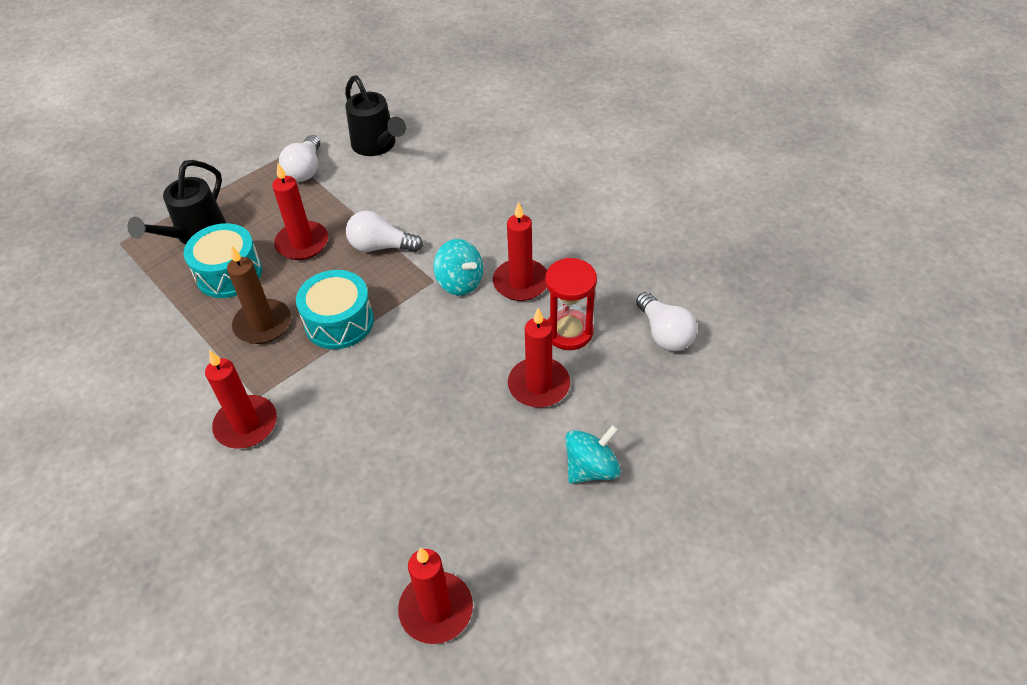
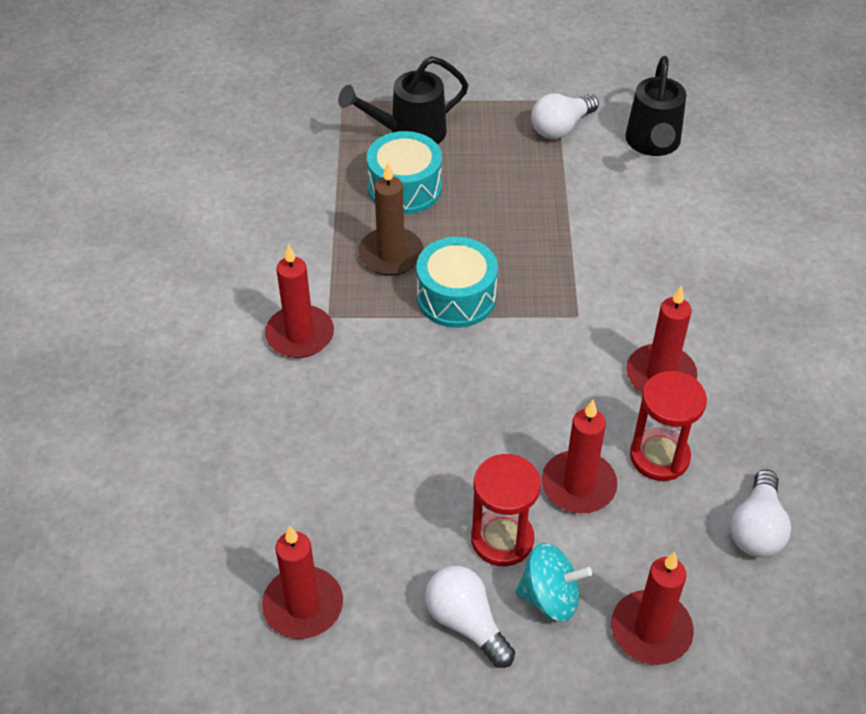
camera: 40 degrees right, 0 degrees up
red candle [272,164,328,260] -> red candle moved to [611,552,694,665]
white light bulb [346,211,423,252] -> white light bulb moved to [425,566,515,668]
turquoise spinning top [433,239,483,295] -> none
none -> red hourglass [471,454,541,566]

